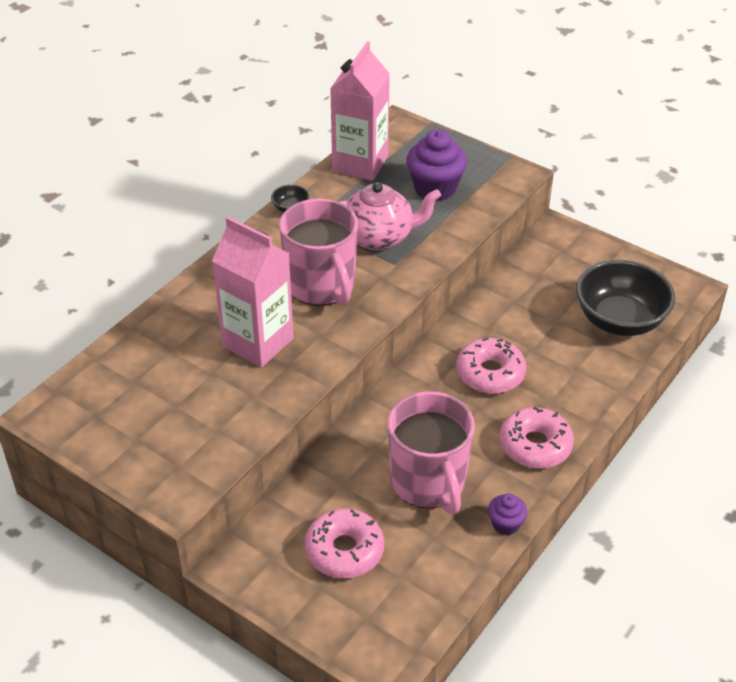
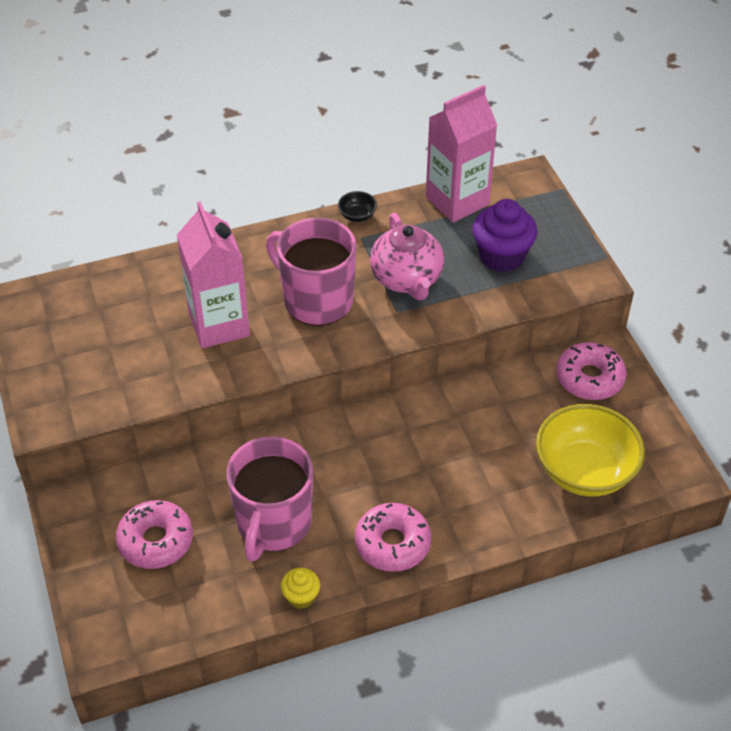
camera: 35 degrees right, 5 degrees up
pink mug [279,199,358,306] -> pink mug turned 120 degrees clockwise [266,218,356,326]
pink teapot [340,182,441,250] -> pink teapot turned 45 degrees clockwise [370,213,444,300]
pink donut [456,338,526,394] -> pink donut moved to [556,342,626,400]
purple cupcake [488,493,527,535] -> yellow cupcake [281,568,320,609]
black bowl [576,260,675,336] -> yellow bowl [536,404,645,497]

